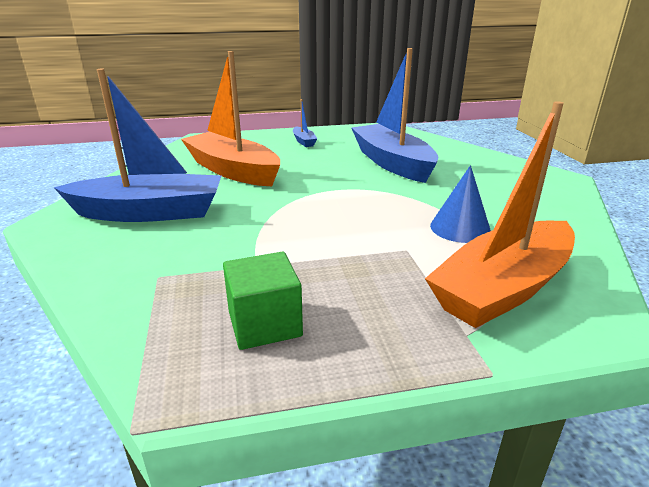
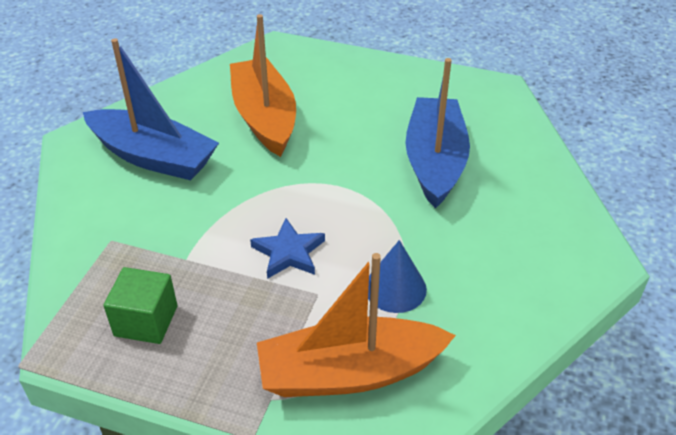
camera: 30 degrees right, 15 degrees up
blue boat [293,99,317,147] -> none
none -> blue star [250,218,325,279]

